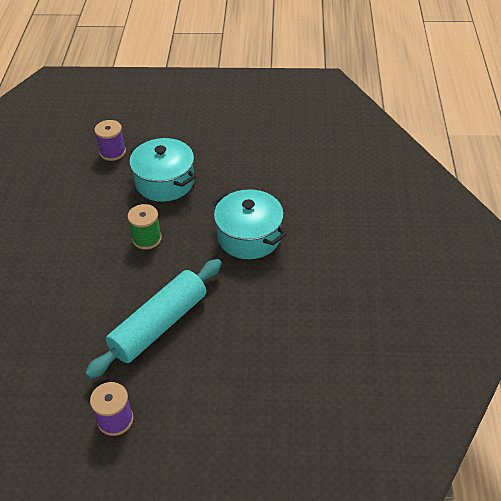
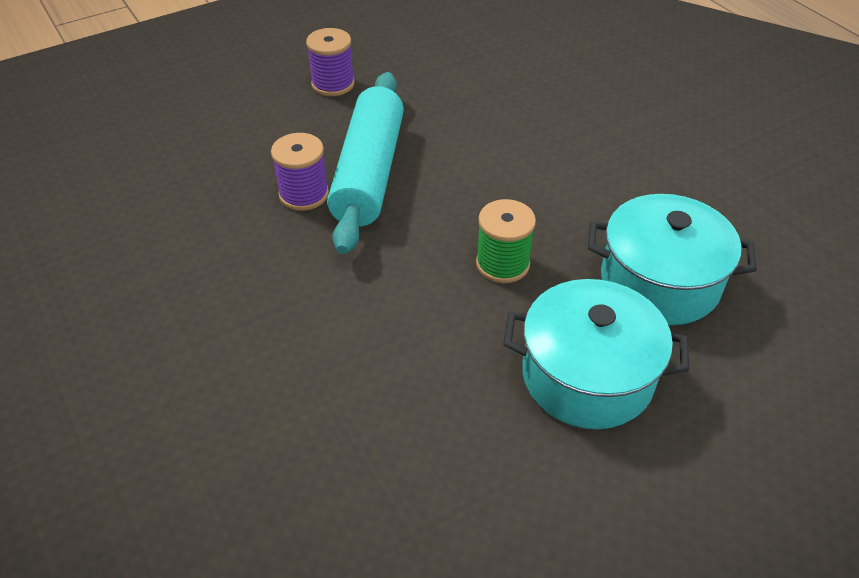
camera: 145 degrees right, 0 degrees up
purple spool [94,120,126,161] -> purple spool moved to [271,133,329,211]
turquoise pot [212,189,287,259] -> turquoise pot moved to [588,194,757,325]

